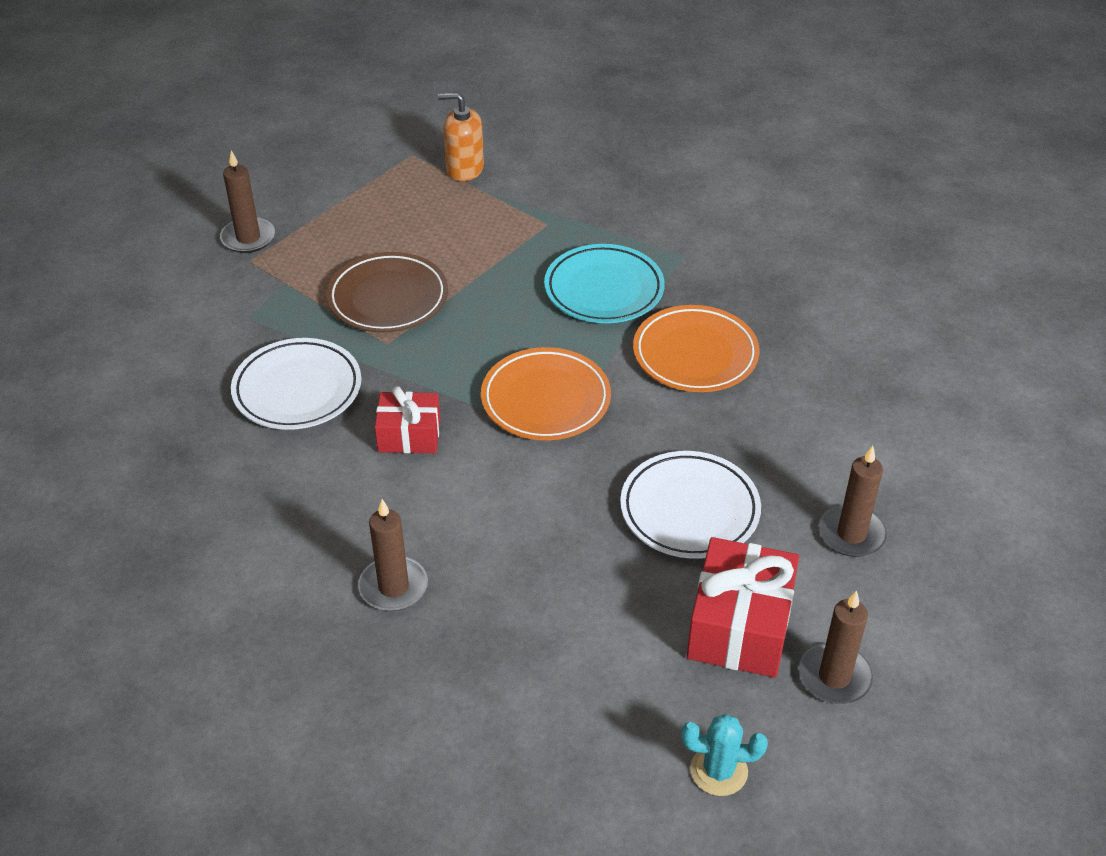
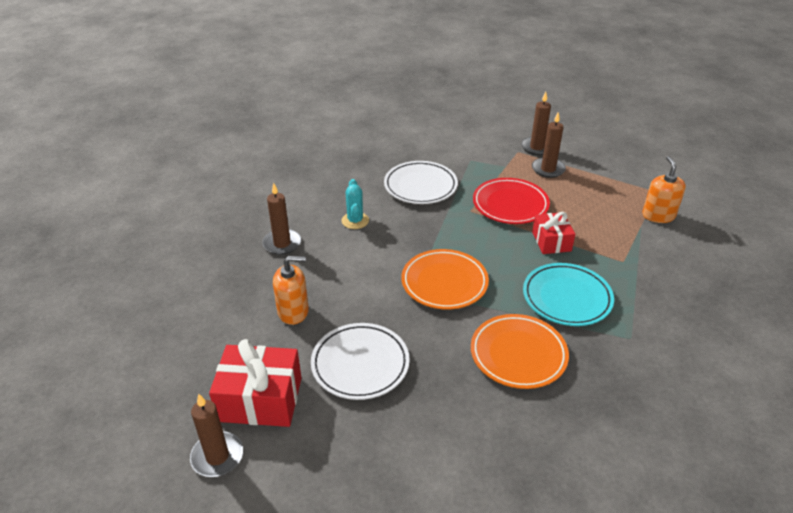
camera: 80 degrees right, 5 degrees down
brown plate [326,252,448,333] -> red plate [473,178,550,224]
red gift [375,386,440,453] -> red gift moved to [532,212,575,254]
turquoise cactus [681,714,768,796] -> turquoise cactus moved to [342,179,369,229]
brown candle [819,446,887,557] -> brown candle moved to [532,112,566,178]
none -> orange soap dispenser [273,256,309,325]

